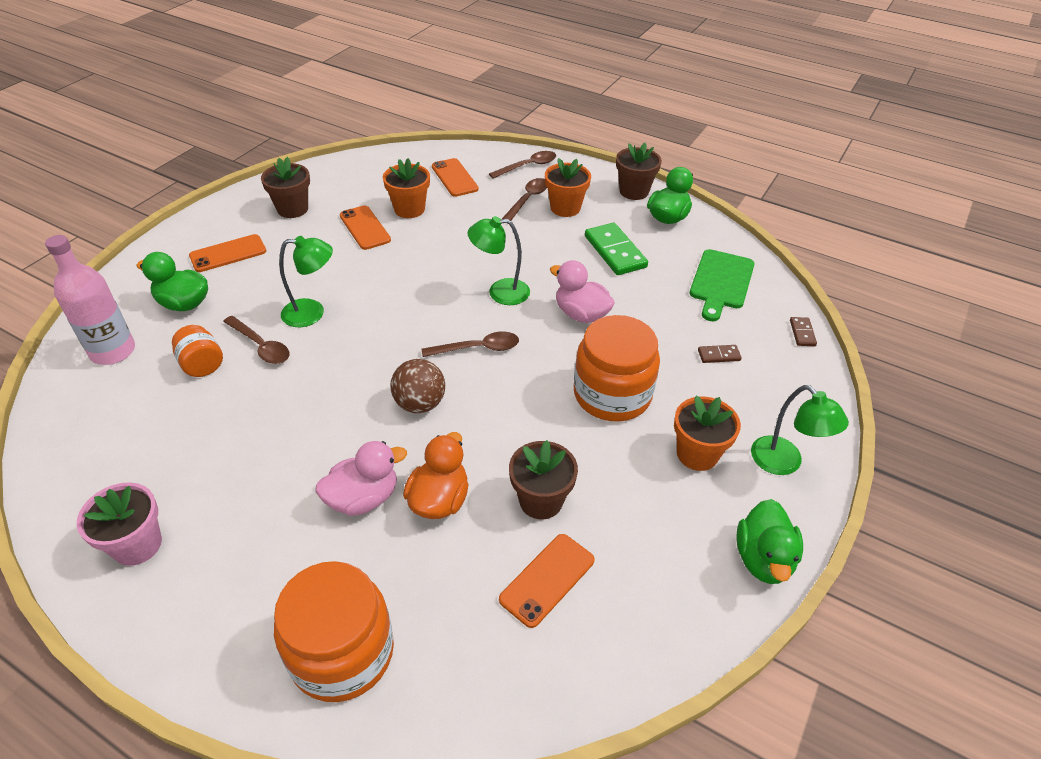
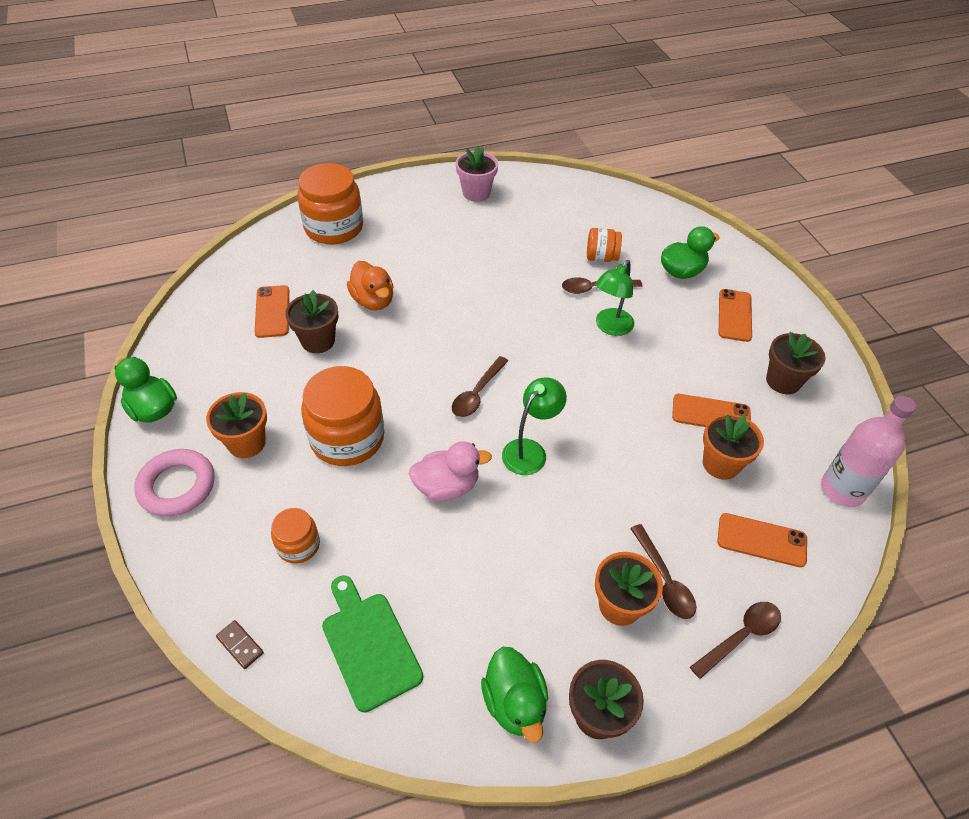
camera: 130 degrees right, 5 degrees up
pink bottle [45,235,135,365] -> pink bottle moved to [821,396,916,507]
pink duck [315,441,407,516] -> none
brown ball [390,359,445,413] -> none
brown spoon [489,151,556,178] -> brown spoon turned 135 degrees counterclockwise [690,602,781,679]
green domino [585,223,648,275] -> none
brown domino [698,345,742,363] -> orange jar [271,508,320,564]
green lamp [751,385,849,475] -> pink ring [134,449,215,517]

